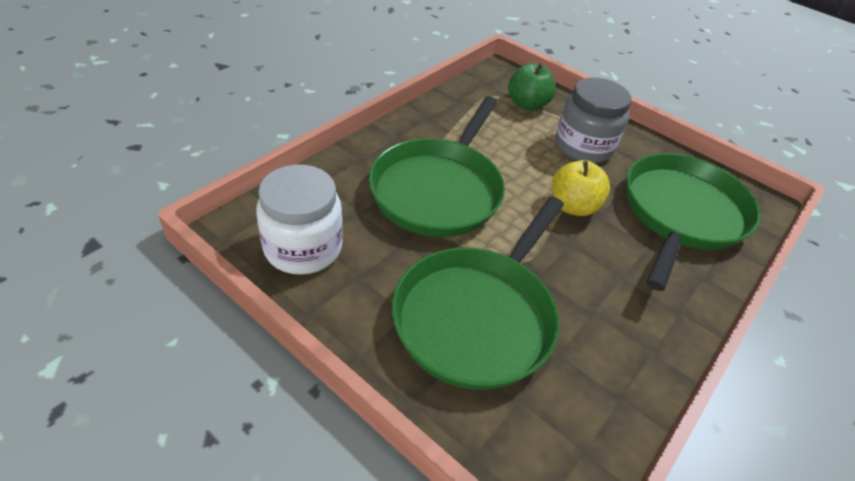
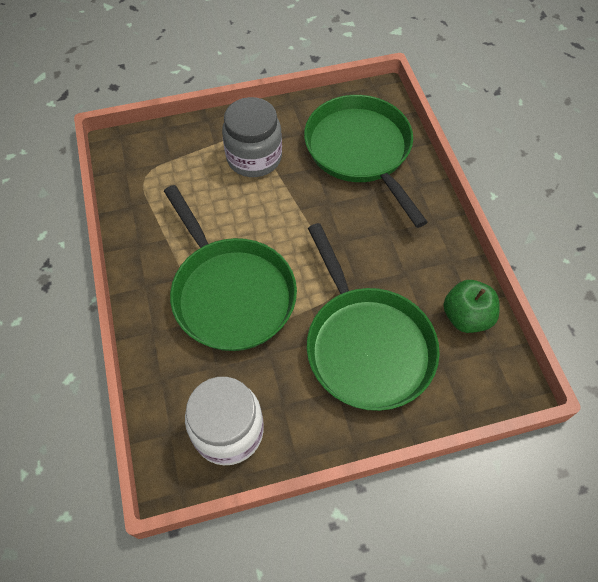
camera: 50 degrees left, 15 degrees up
green apple [508,63,556,110] -> green apple moved to [444,280,500,333]
yellow apple [551,160,610,216] -> none

